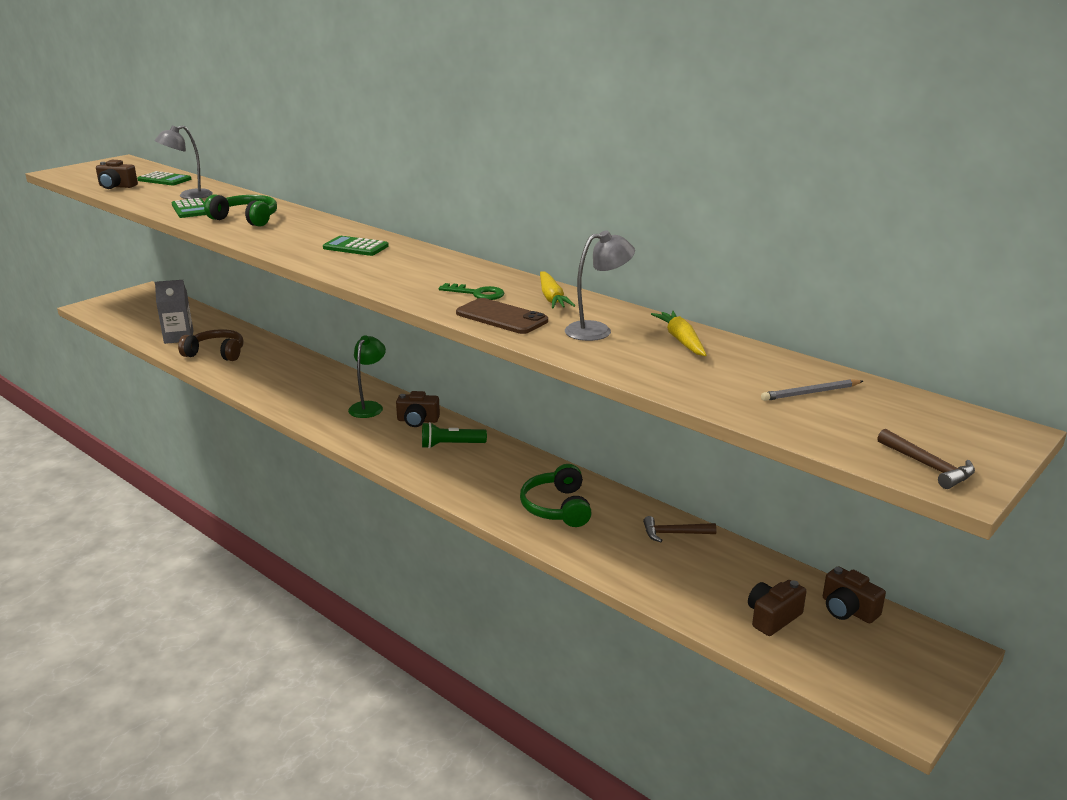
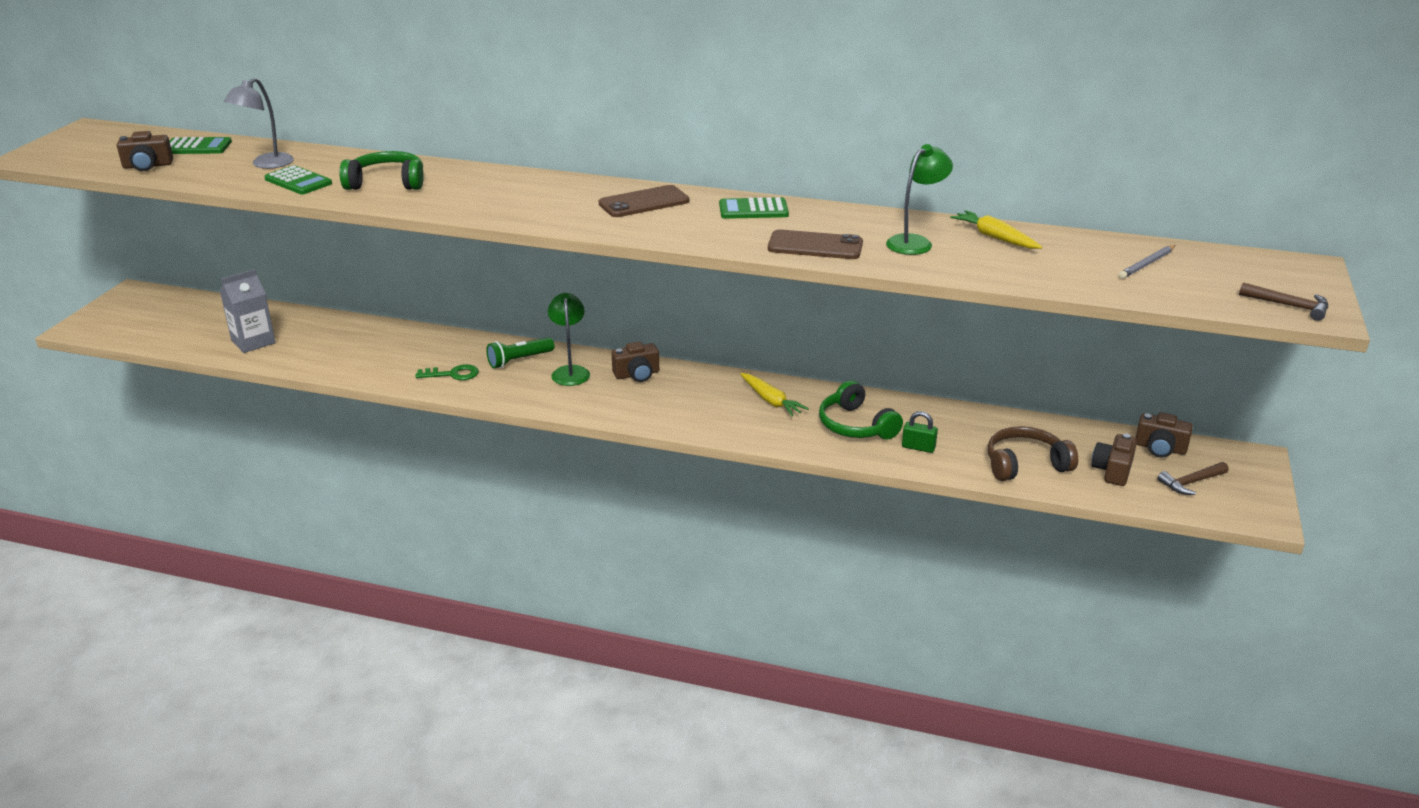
camera: 25 degrees left, 5 degrees up
brown headphones [178,329,244,361] -> brown headphones moved to [988,426,1078,481]
green calculator [323,236,389,256] -> green calculator moved to [719,197,789,219]
green flashlight [422,422,487,448] -> green flashlight moved to [486,337,554,368]
green key [439,283,504,300] -> green key moved to [415,364,479,380]
yellow carrot [540,271,576,308] -> yellow carrot moved to [740,373,809,417]
grey lamp [565,230,635,341] -> green lamp [886,144,953,255]
brown hammer [643,516,717,542] -> brown hammer moved to [1158,462,1229,495]
none -> brown phone [599,185,689,217]
none -> green padlock [902,411,938,453]

